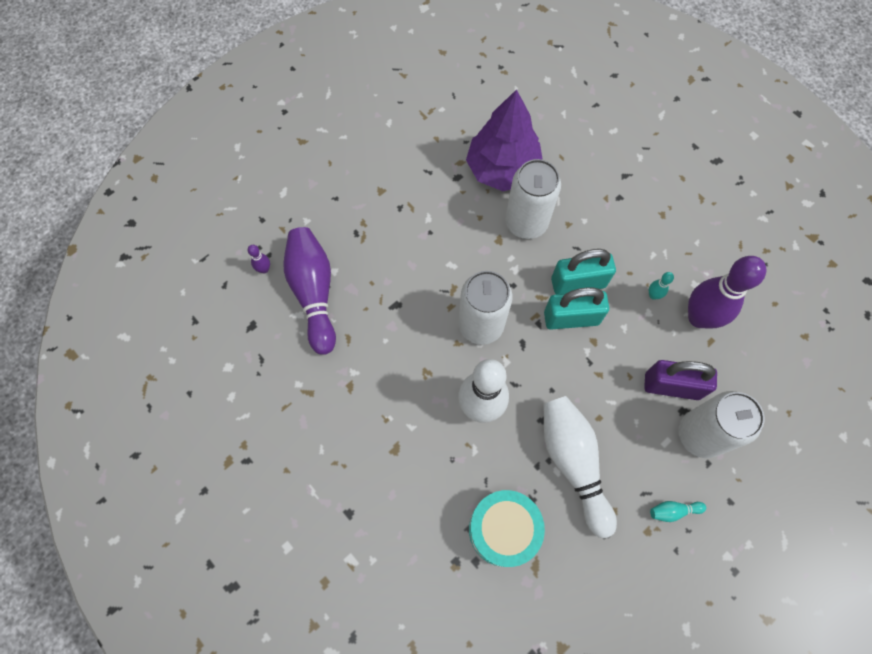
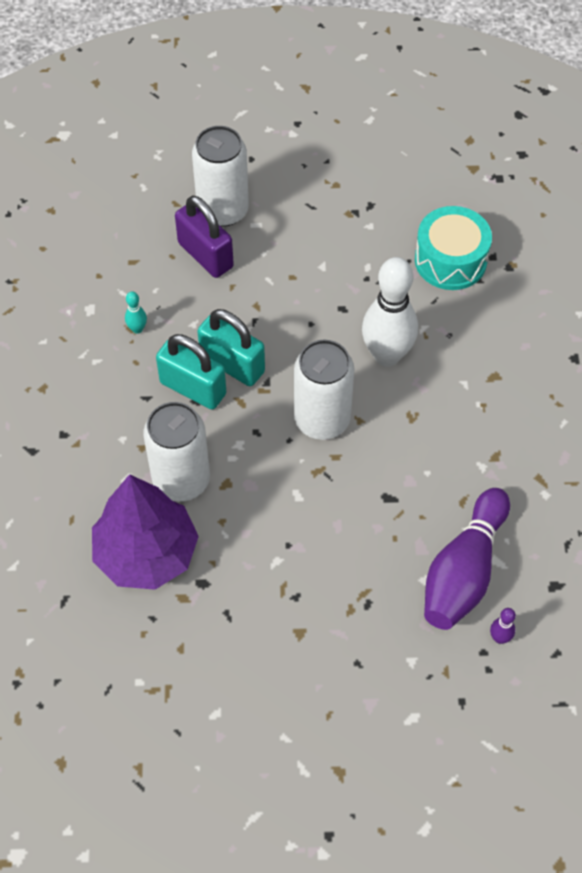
camera: 140 degrees left, 10 degrees down
white bowling pin [543,396,617,538] -> none
turquoise bowling pin [650,501,706,522] -> none
purple bowling pin [688,256,766,328] -> none

